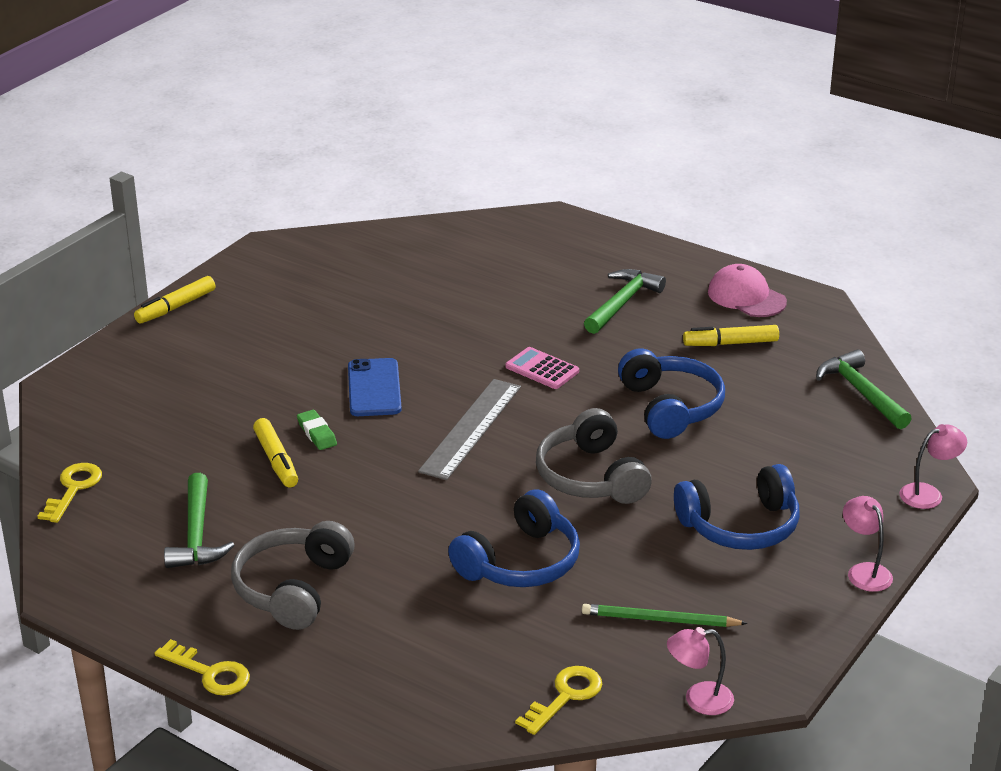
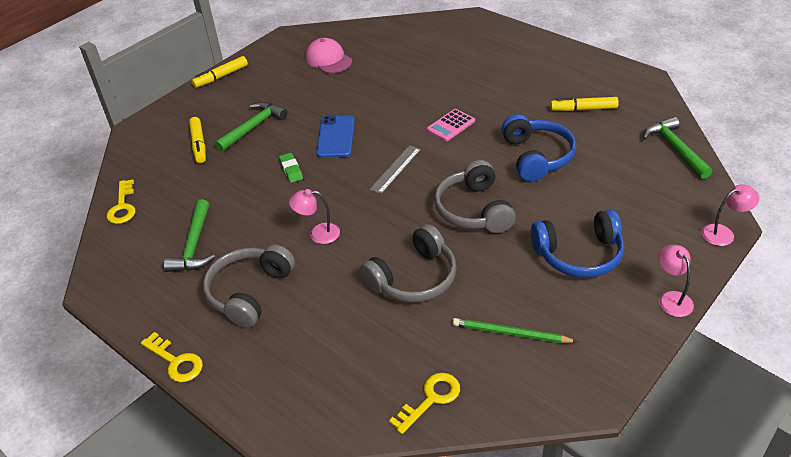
camera: 10 degrees right, 10 degrees up
yellow key [37,463,102,523] -> yellow key turned 150 degrees clockwise [107,180,135,224]
yellow marker [253,418,298,487] -> yellow marker moved to [189,117,206,163]
grey ruler [418,379,521,480] -> grey ruler [369,145,421,194], size x0.64
blue headphones [448,489,580,587] -> grey headphones [360,224,457,302]
pink calculator [505,347,579,389] -> pink calculator turned 90 degrees counterclockwise [427,109,475,141]
green hammer [584,269,666,334] -> green hammer moved to [215,102,287,152]
pink lamp [667,627,734,715] -> pink lamp moved to [289,189,340,244]
pink cap [708,264,787,317] -> pink cap moved to [306,38,352,73]

